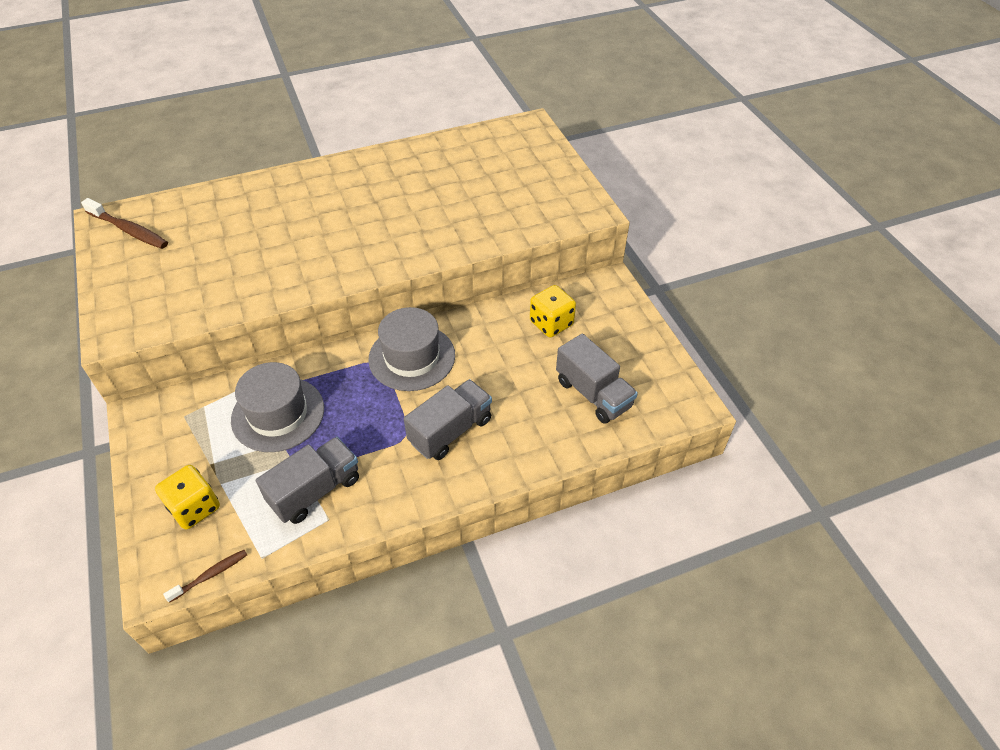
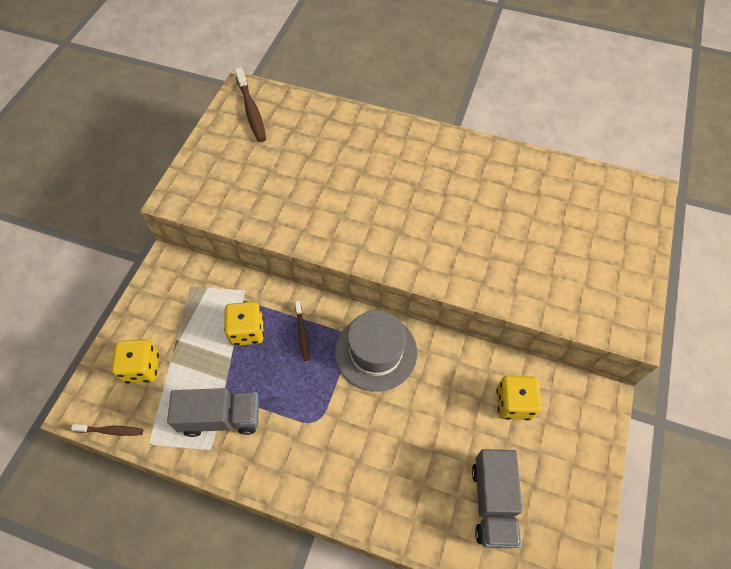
camera: 40 degrees right, 10 degrees up
grey hat [231,362,324,452] -> yellow dice [224,302,264,346]
grey truck [404,379,492,460] -> none
none -> brown toothbrush [295,301,310,361]

